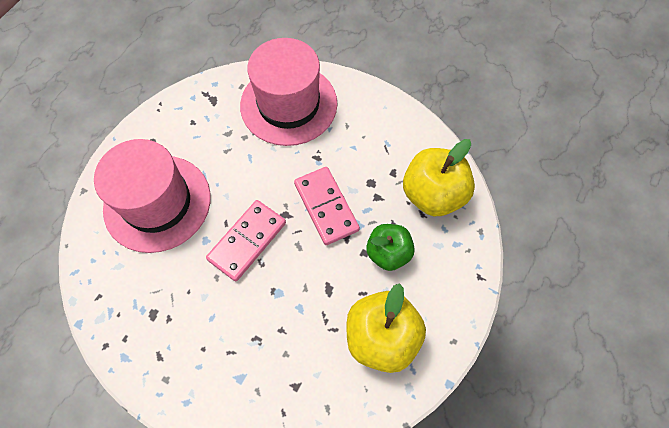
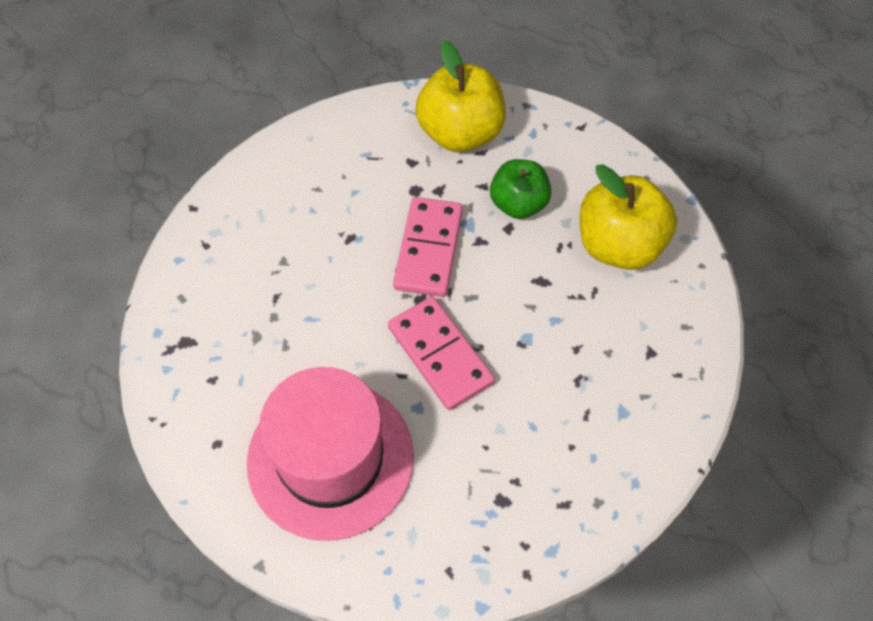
camera: 70 degrees left, 5 degrees down
pink hat [240,38,337,146] -> none
pink domino [294,167,360,245] -> pink domino turned 75 degrees counterclockwise [393,197,463,297]

